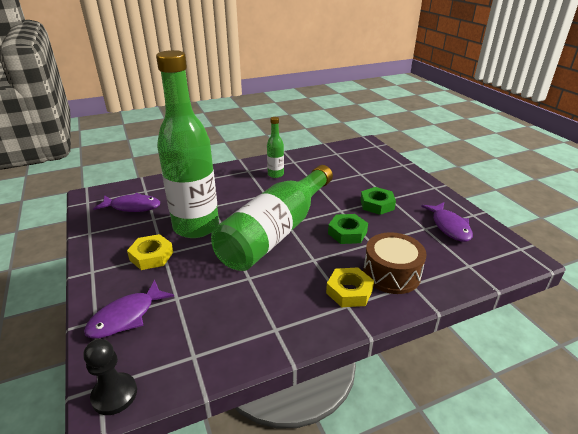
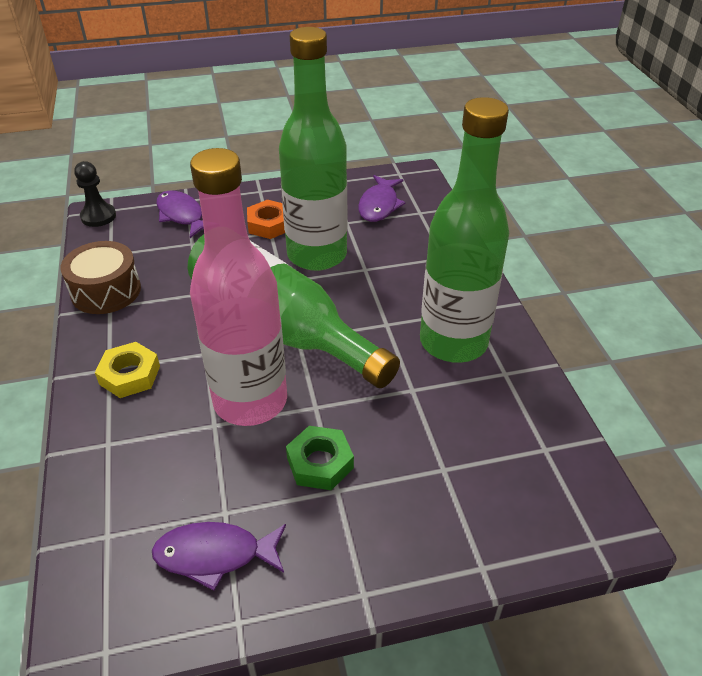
camera: 100 degrees right, 10 degrees up
yellow nut [127,234,173,270] -> orange nut [247,200,285,239]
green bottle [267,117,284,178] -> green bottle [420,97,509,363], size x2.32
green nut [328,214,368,244] -> pink bottle [190,148,287,426]
brown drum [363,232,426,294] -> brown drum moved to [61,241,141,314]

